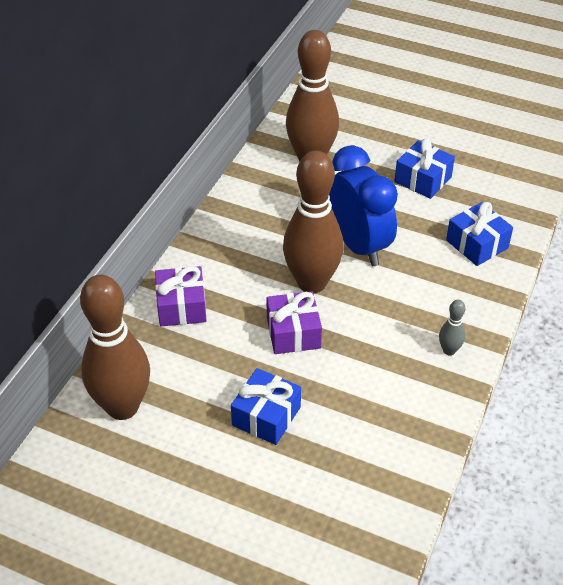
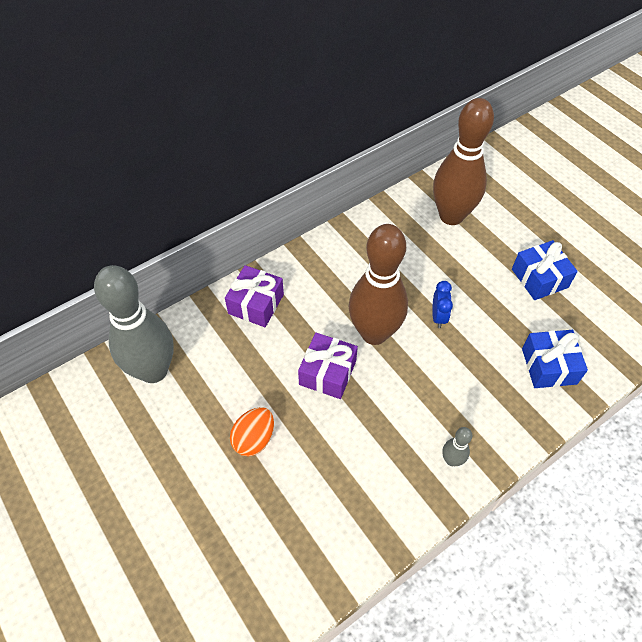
camera: 30 degrees right, 10 degrees up
brown bowling pin [80,275,150,420] -> grey bowling pin [94,265,174,383]
blue gift [231,368,301,445] -> orange egg [230,407,274,457]
blue clock [329,145,398,266] -> blue clock [432,281,453,328], size x0.42

